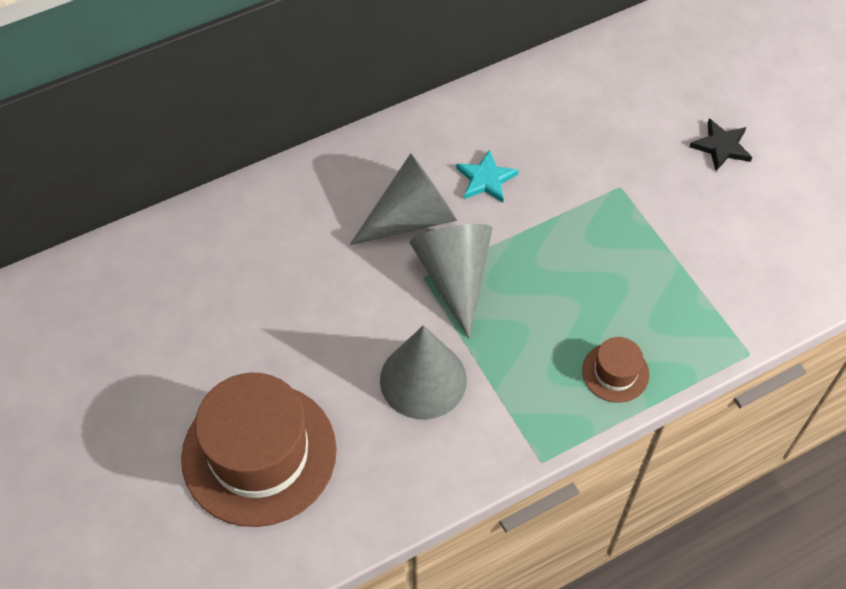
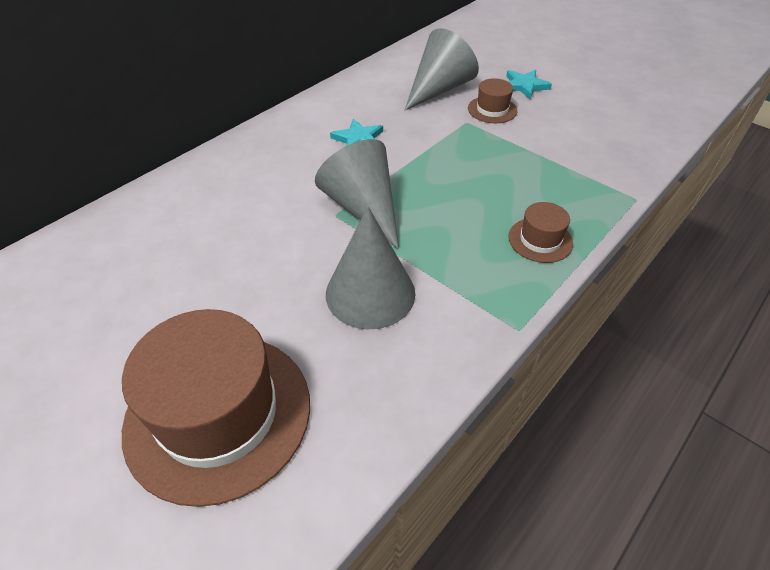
camera: 20 degrees left, 10 degrees down
grey cone [350,153,457,245] -> grey cone moved to [405,28,479,110]
black star [690,119,752,171] -> turquoise star [506,70,552,99]
none -> brown hat [468,78,518,123]

